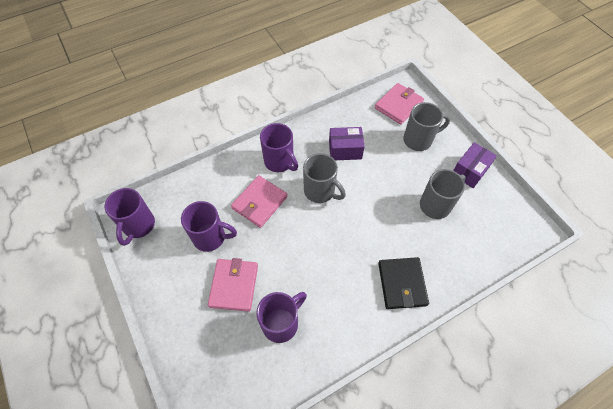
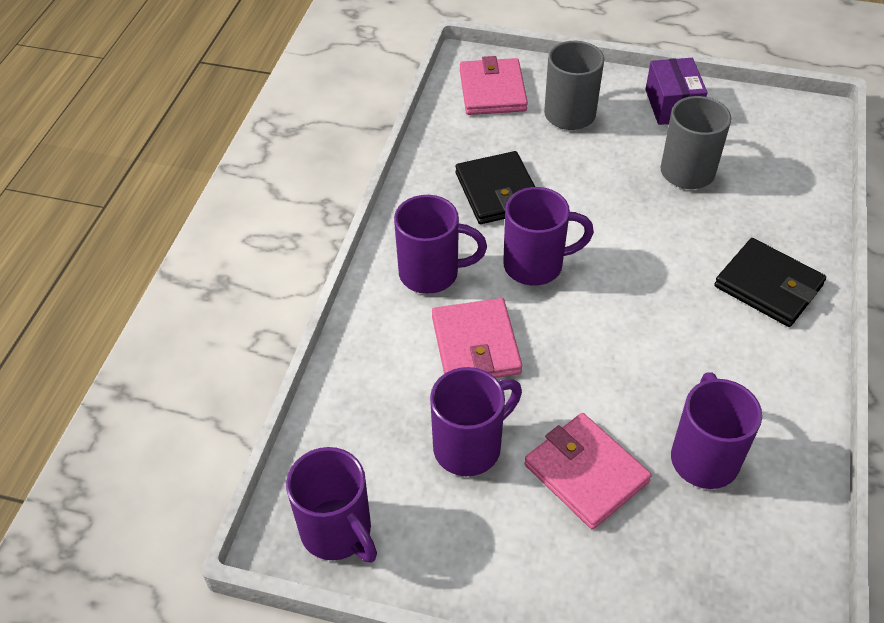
camera: 45 degrees left, 10 degrees down
grey mug [303,153,346,203] -> purple mug [503,187,594,286]
purple box [329,127,365,160] -> black wallet [456,151,535,224]

